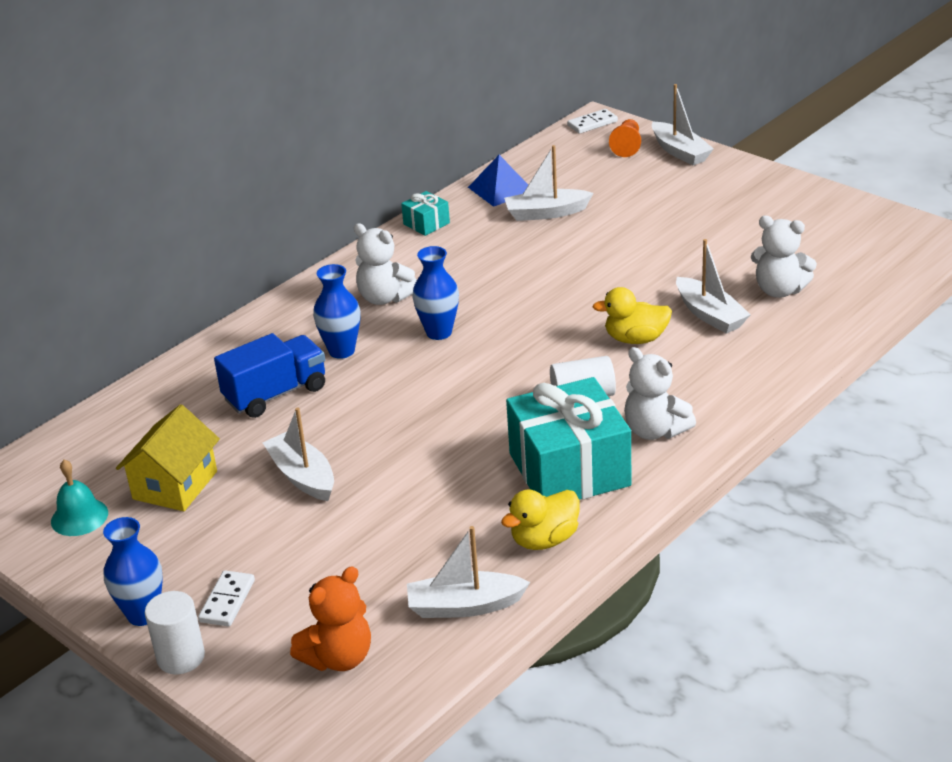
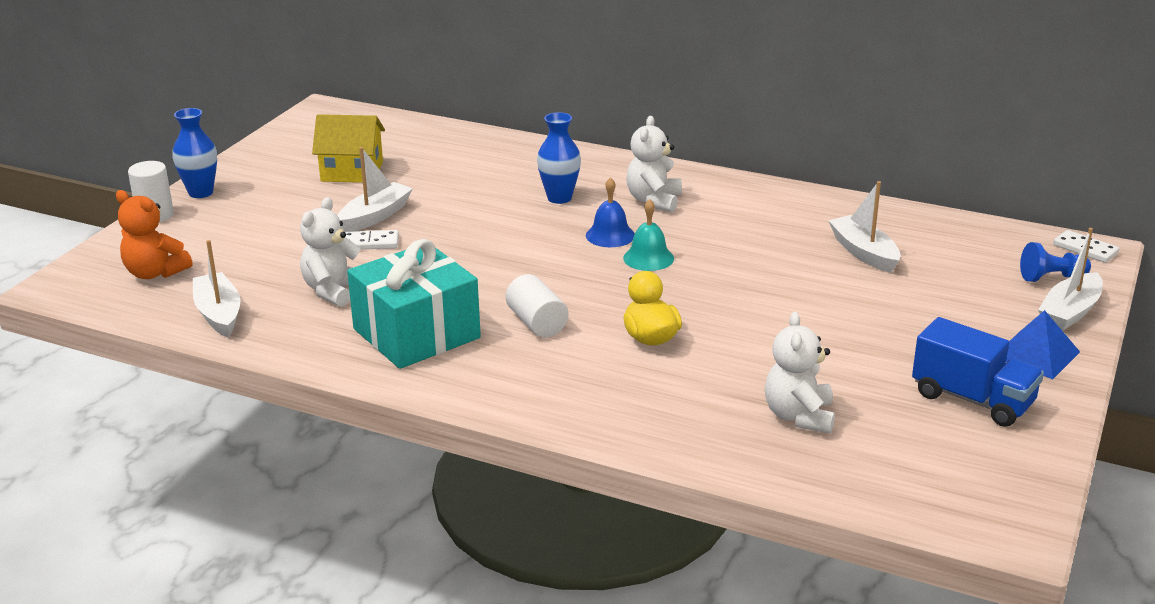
camera: 70 degrees right, 5 degrees down
turquoise bell [51,459,108,536] -> turquoise bell moved to [623,199,674,271]
white domino [198,570,255,626] -> white domino moved to [345,230,399,250]
blue truck [214,333,325,418] -> blue truck moved to [912,317,1044,427]
turquoise gift [401,191,450,236] -> none
blue vase [412,246,459,340] -> blue bell [586,177,635,247]
blue pyramid [468,155,528,207] -> blue pyramid moved to [1006,310,1080,379]
yellow duck [501,489,580,550] -> none
orange pawn [609,119,641,157] -> blue pawn [1020,242,1091,282]
white teddy bear [624,347,696,440] -> white teddy bear moved to [300,197,361,307]
white boat [676,239,751,334] -> none

